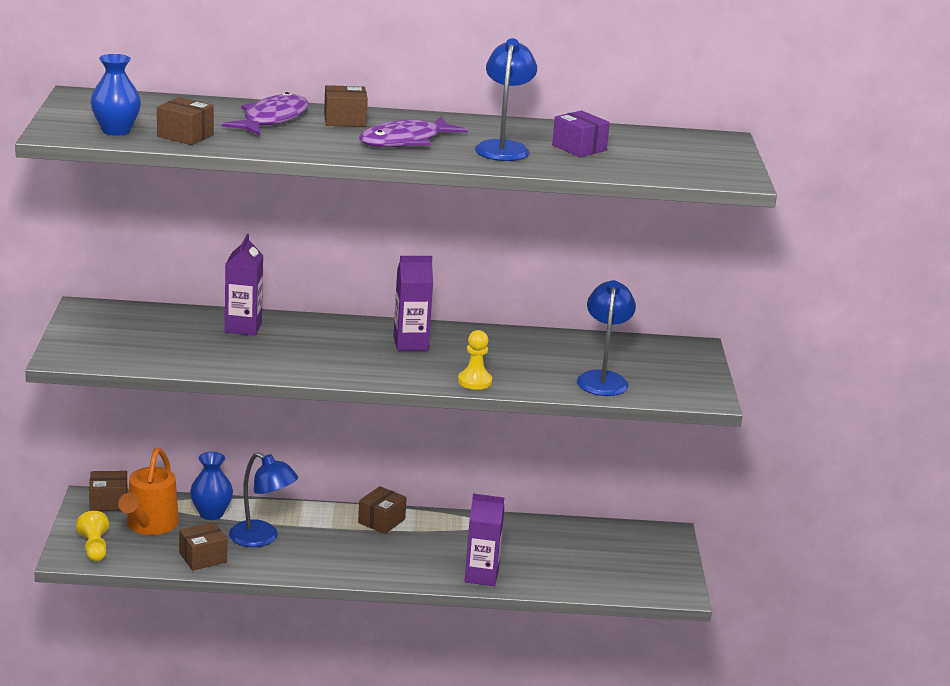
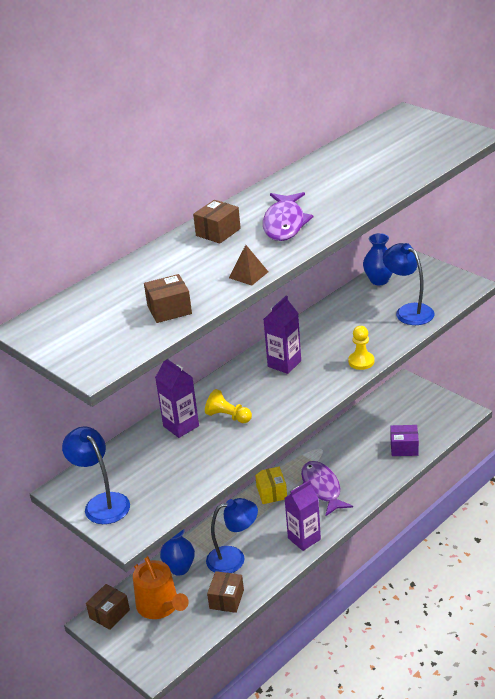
camera: 40 degrees left, 10 degrees up
yellow pawn [76,511,109,562] -> yellow pawn moved to [205,389,252,423]
blue vase [90,54,141,136] -> blue vase moved to [363,233,393,285]
purple fish [222,92,308,135] -> purple fish moved to [301,461,353,517]
brown box [358,486,407,534] -> yellow box [255,467,287,504]
purple carton [465,493,504,586] -> purple carton moved to [285,480,321,551]
blue lamp [475,38,537,161] -> blue lamp moved to [62,427,130,524]
purple box [552,110,610,157] -> purple box moved to [390,425,419,456]
none -> brown pyramid [229,245,268,286]

